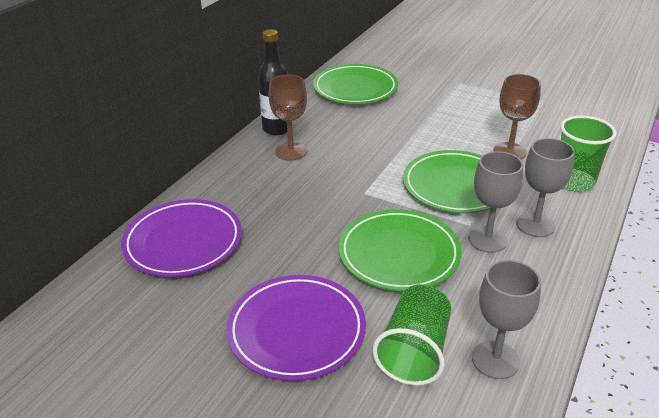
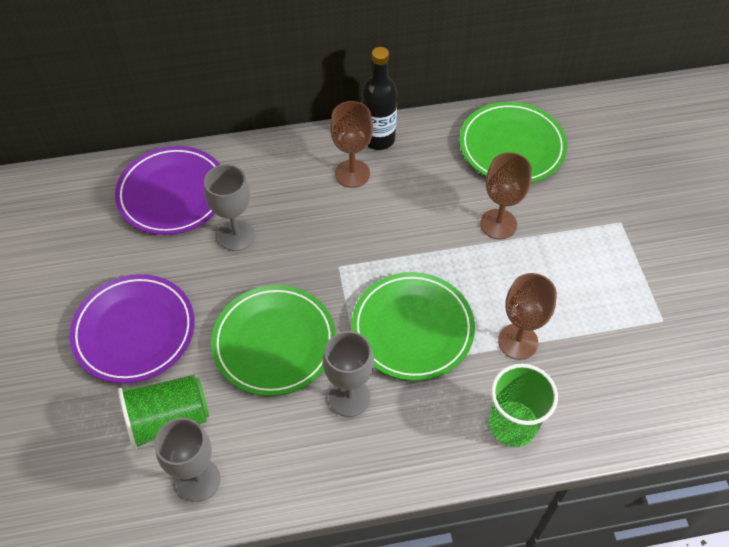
camera: 50 degrees right, 20 degrees up
grey goblet [517,138,575,237] -> grey goblet moved to [204,164,255,251]
none -> brown goblet [480,152,532,239]

